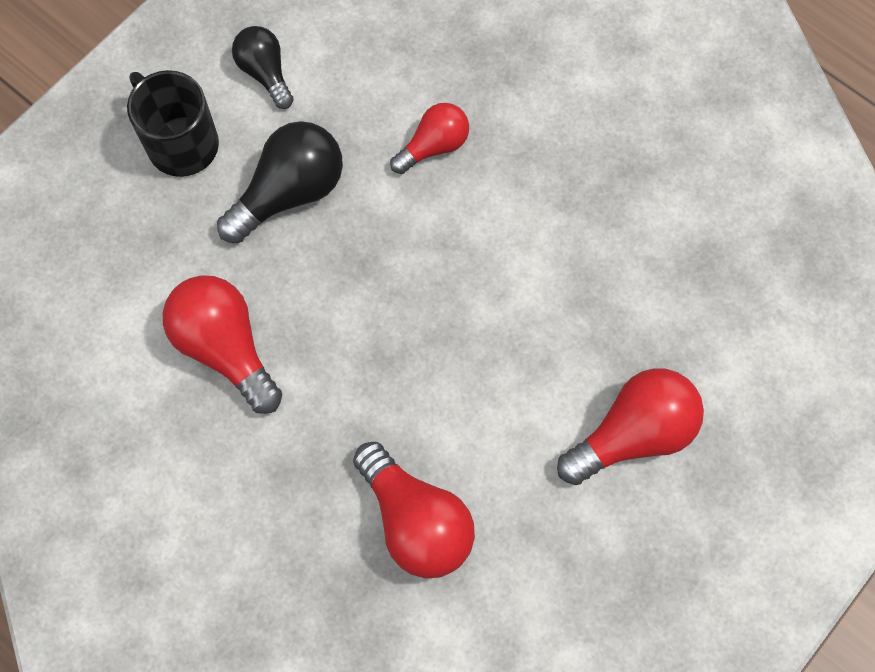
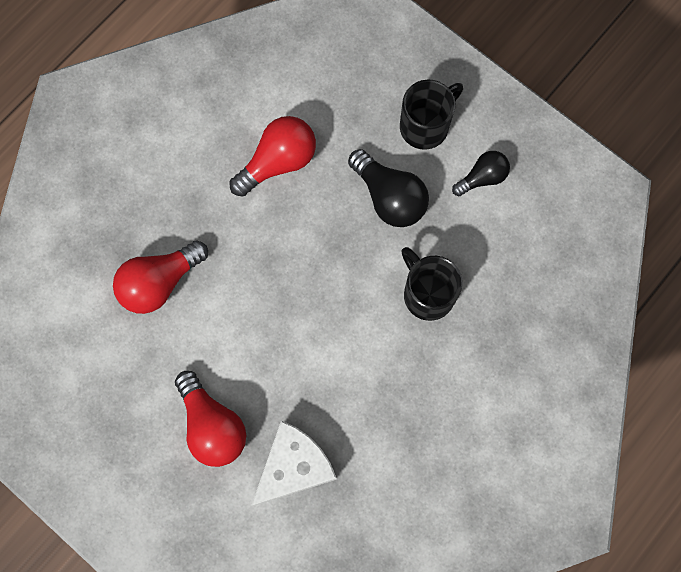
camera: 90 degrees right, 5 degrees up
red light bulb [390,103,469,174] -> black mug [402,247,463,321]
none -> white cheese [251,420,337,506]

